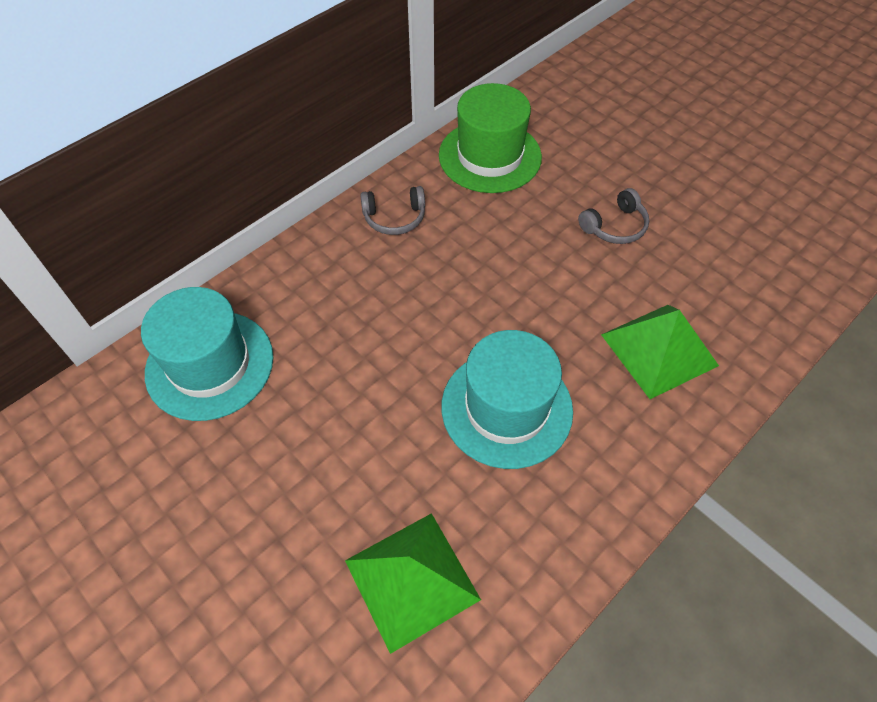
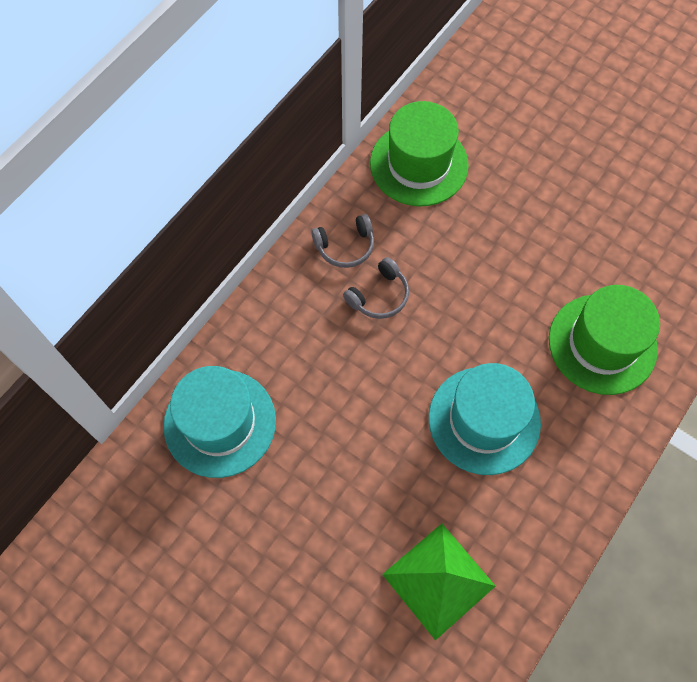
camera: 10 degrees left, 10 degrees up
grey headphones [578,188,649,244] -> grey headphones moved to [343,257,409,319]
green pyramid [601,305,719,399] -> green hat [549,285,660,395]

